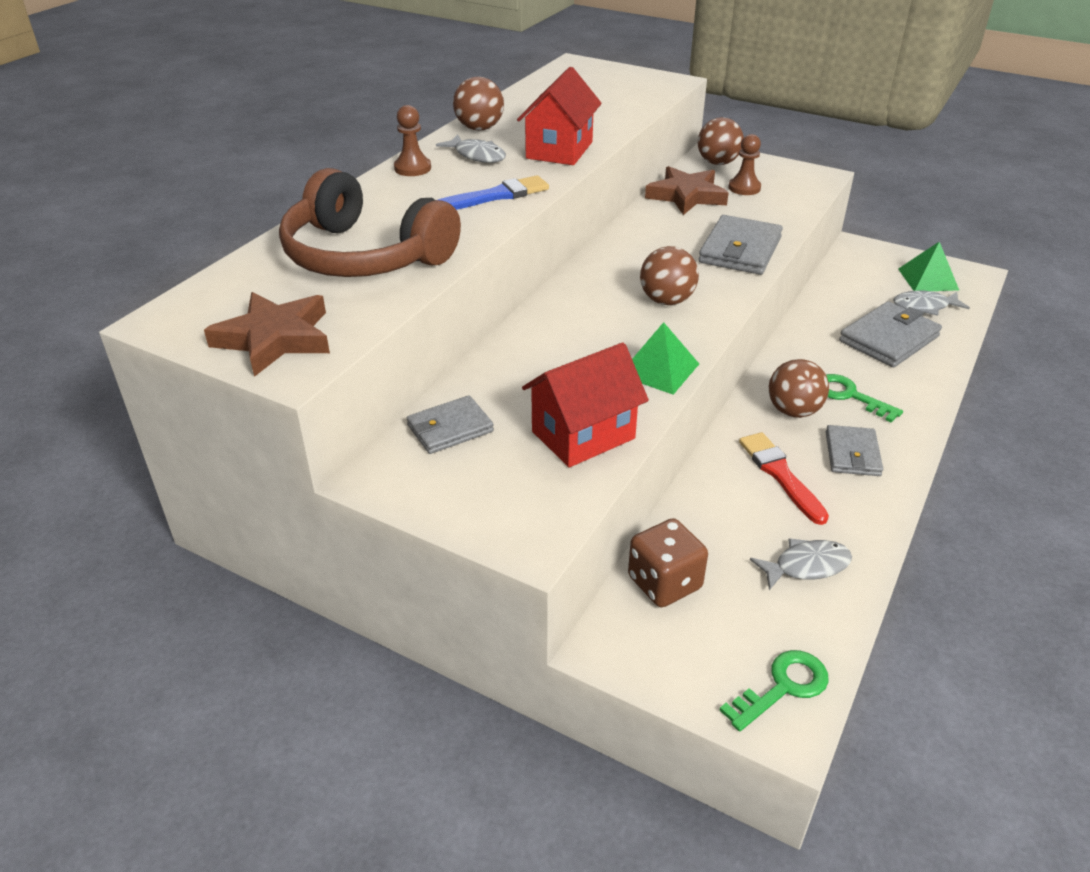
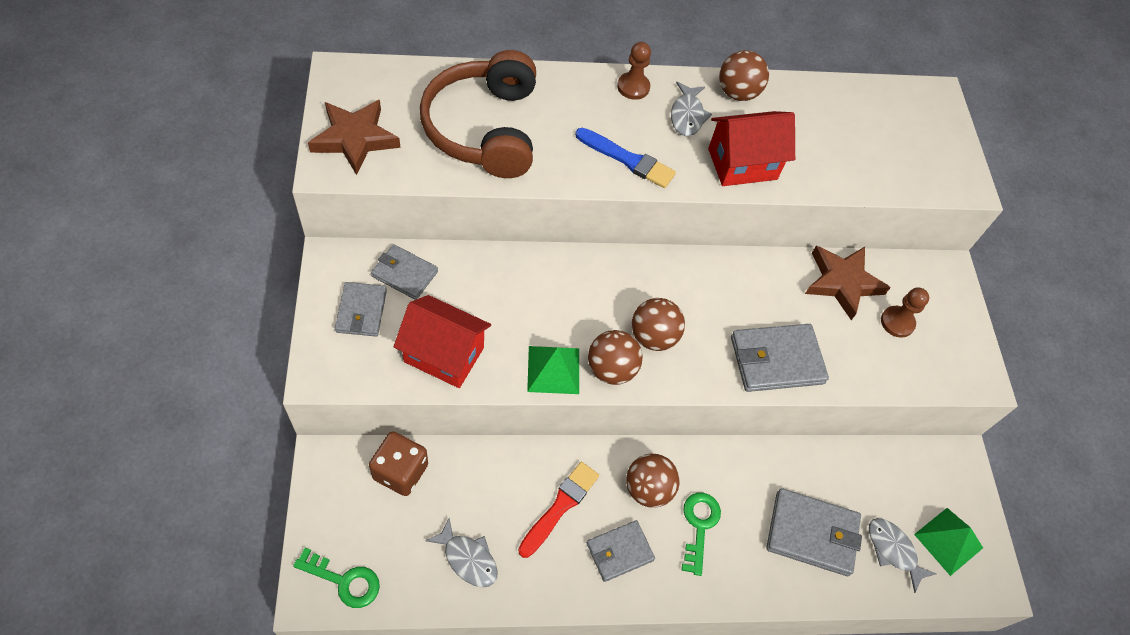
camera: 50 degrees right, 20 degrees up
brown ball [698,117,744,165] -> brown ball moved to [588,330,643,385]
none -> grey wallet [335,282,387,336]

